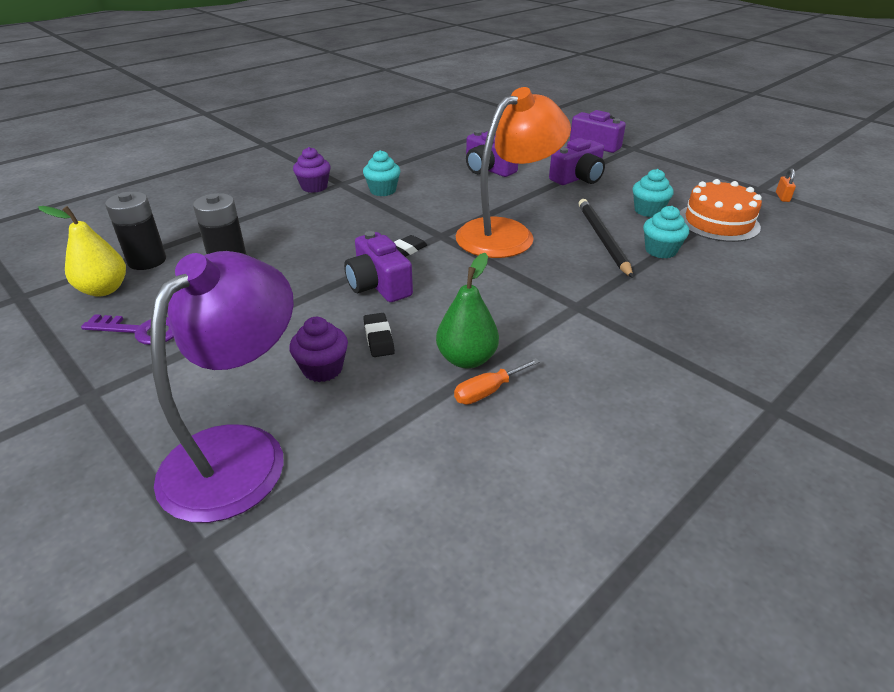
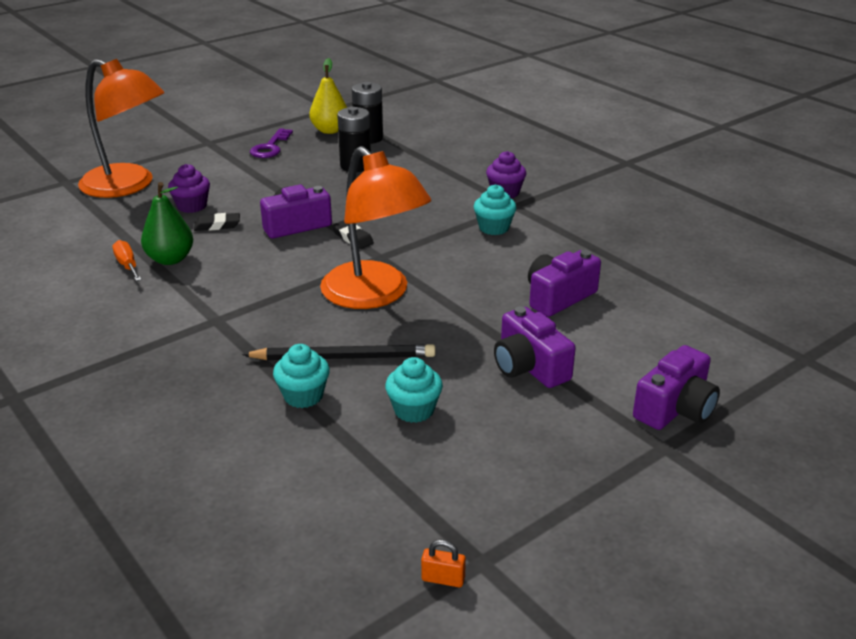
camera: 95 degrees right, 5 degrees down
purple lamp [150,251,294,523] -> orange lamp [78,59,165,198]
orange cake [680,179,762,242] -> none

